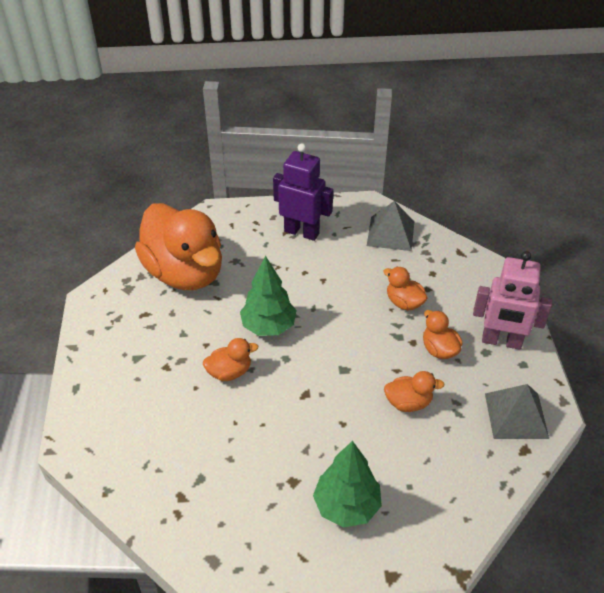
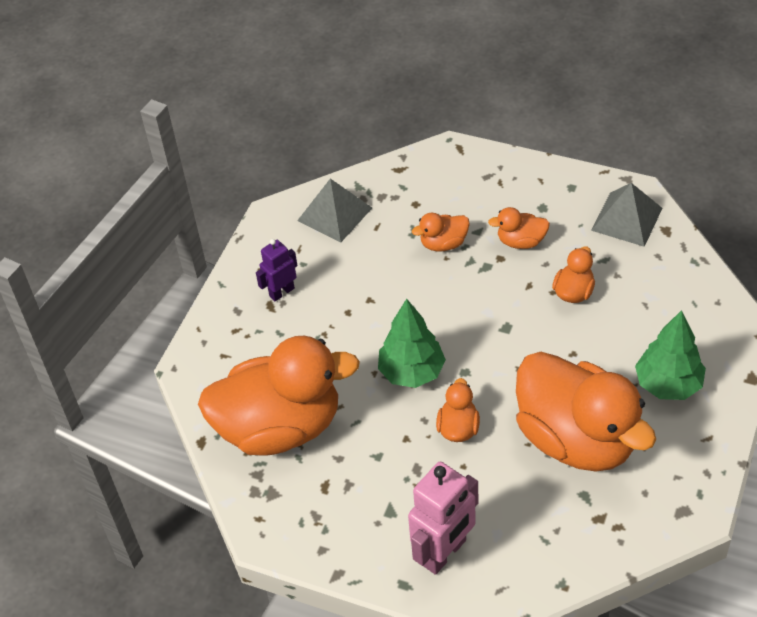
camera: 60 degrees left, 5 degrees up
purple robot [273,143,333,241] -> purple robot [256,239,297,301], size x0.59
pink robot [473,251,552,350] -> pink robot moved to [408,462,478,575]
none -> orange duck [516,352,656,471]

